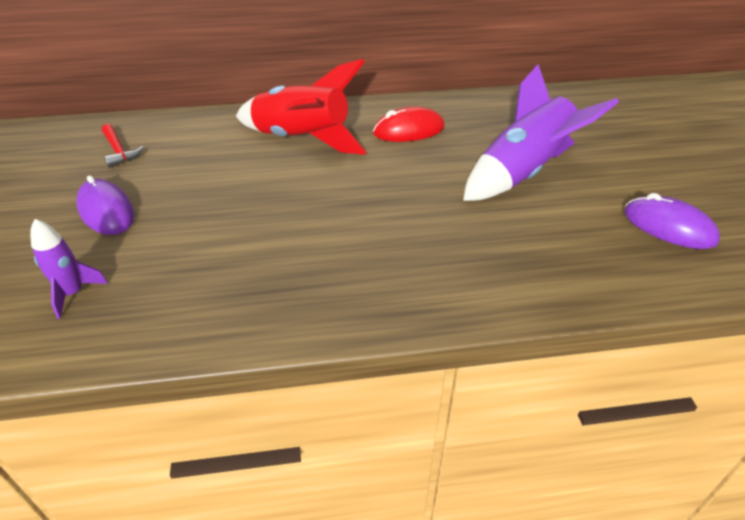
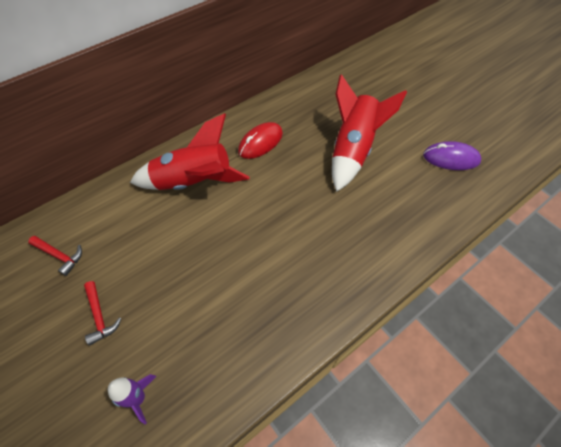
camera: 30 degrees left, 15 degrees up
purple mouse [76,175,134,235] -> red hammer [84,281,121,345]
purple rocket [463,64,619,201] -> red rocket [332,74,407,192]

